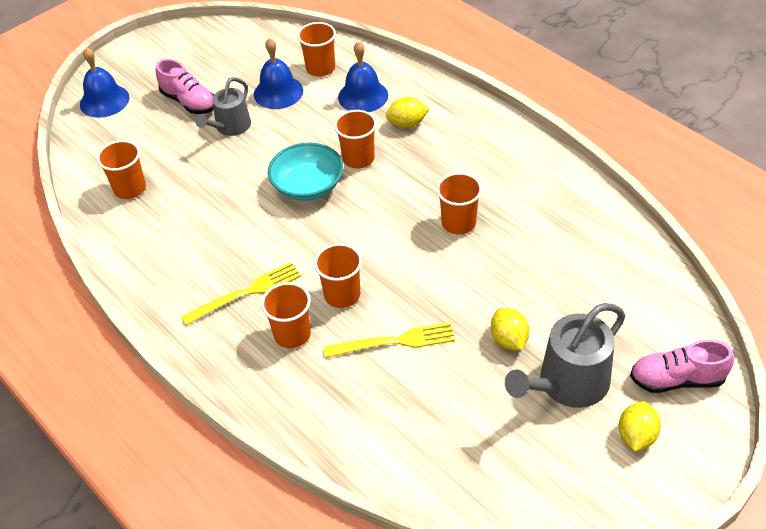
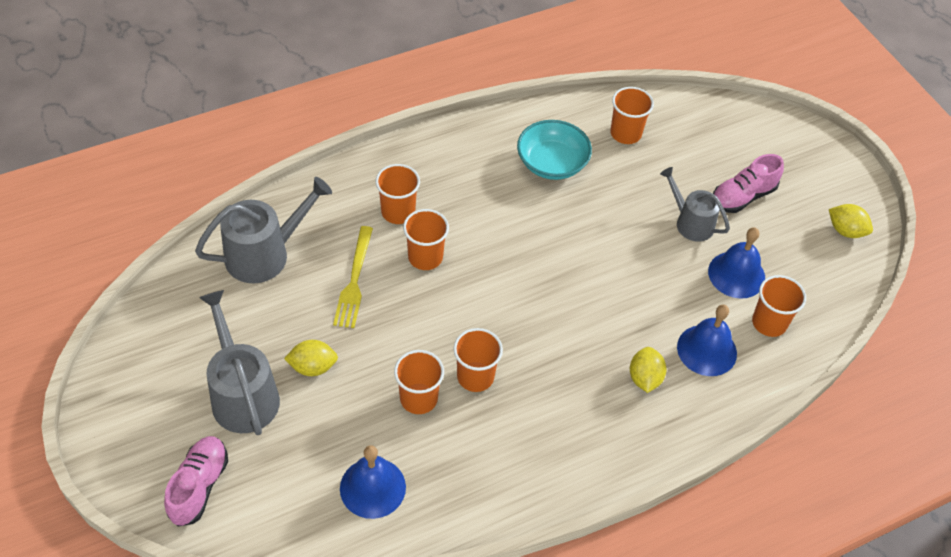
camera: 100 degrees right, 5 degrees up
blue bell [80,47,130,118] -> blue bell moved to [340,445,406,519]
yellow fork [181,262,301,325] -> none
turquoise bowl [268,142,343,201] -> turquoise bowl moved to [517,120,592,180]
orange cup [334,110,377,169] -> orange cup moved to [394,350,444,414]
yellow lemon [619,401,661,452] -> yellow lemon moved to [829,204,873,238]
none -> grey watering can [195,177,332,283]

